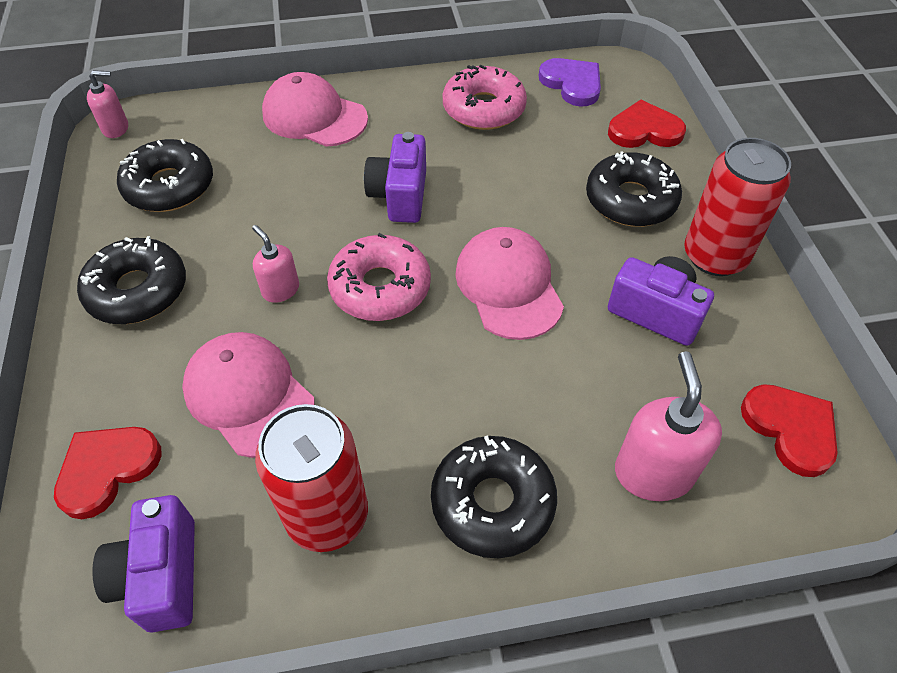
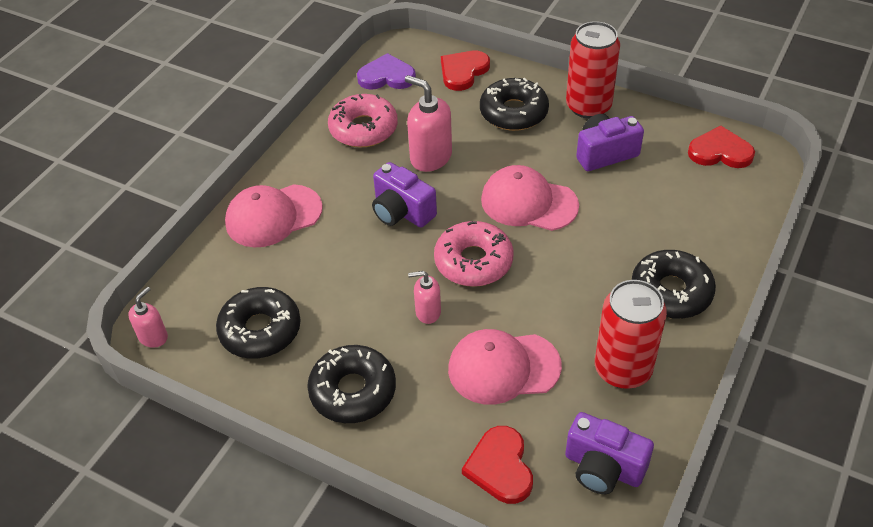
camera: 50 degrees left, 5 degrees down
pink soap dispenser [615,351,722,501] -> pink soap dispenser moved to [405,75,452,172]

